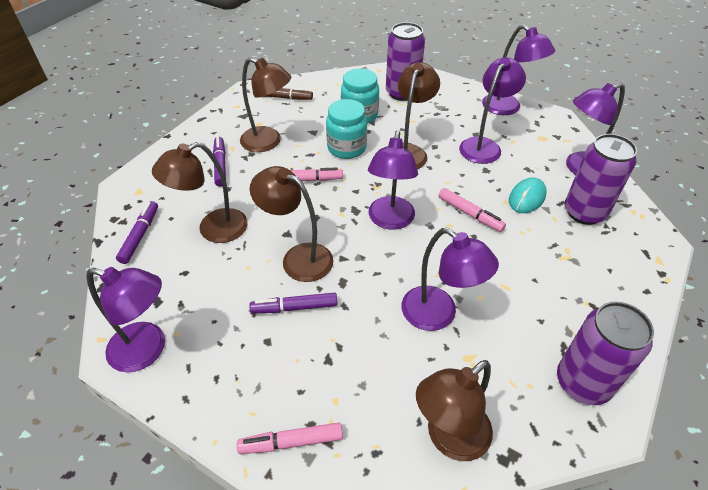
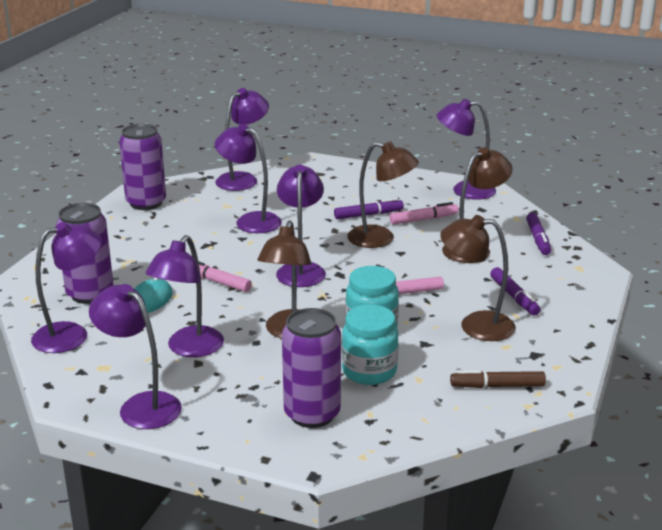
camera: 170 degrees right, 20 degrees down
pink marker [237,422,343,454] -> pink marker moved to [390,202,459,225]
brown lamp [416,360,493,461] -> purple lamp [215,88,269,191]

